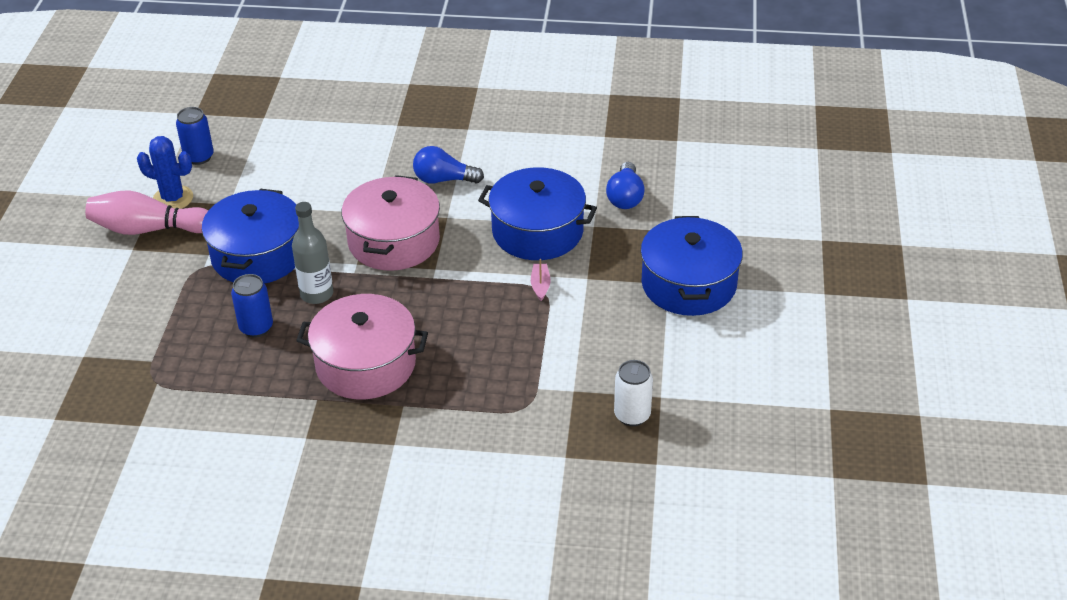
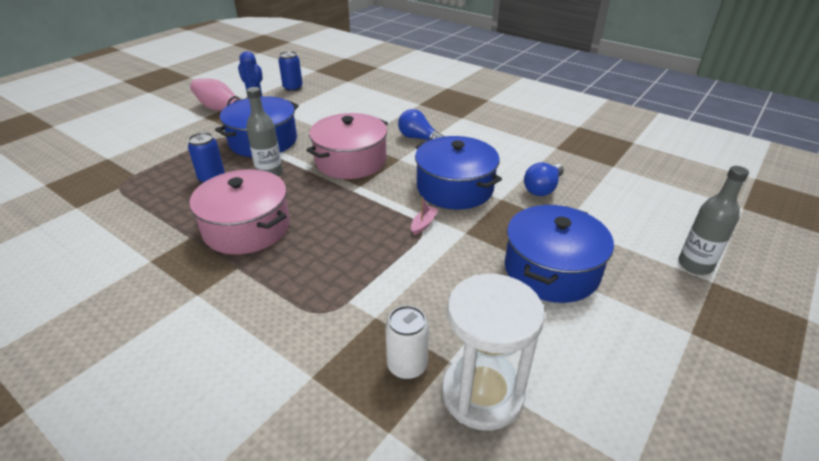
camera: 30 degrees right, 5 degrees down
none -> white hourglass [442,274,545,431]
none -> grey bottle [678,166,749,275]

